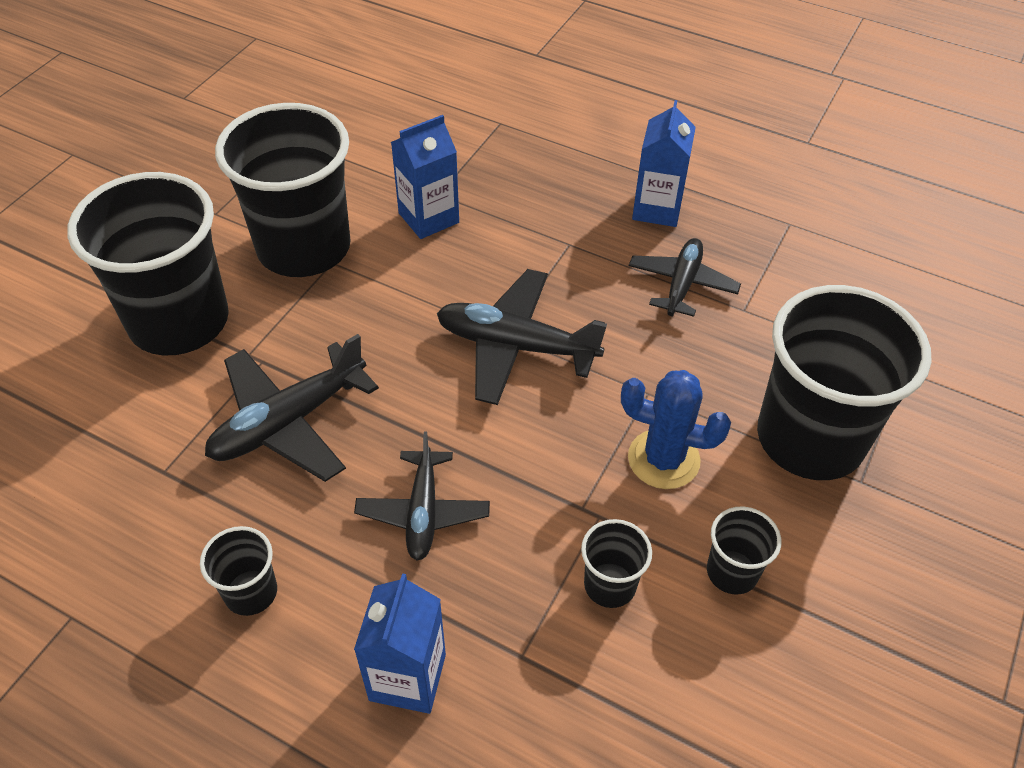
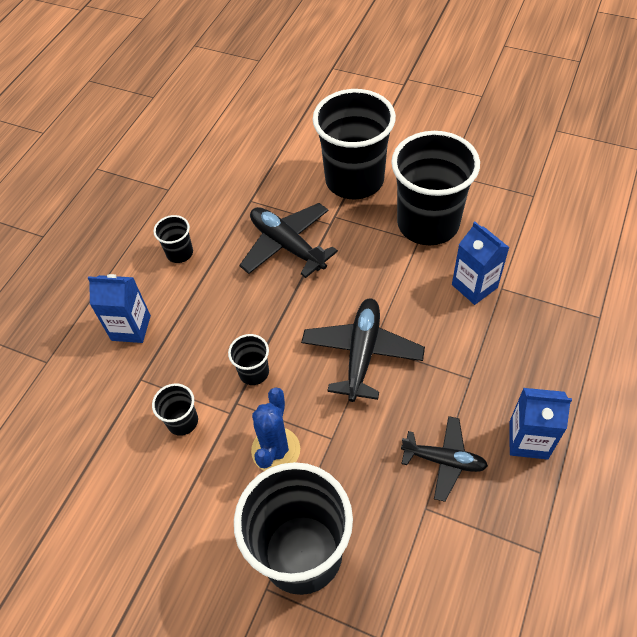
camera: 90 degrees right, 5 degrees up
black plane [354,432,490,561] -> none
black cup [707,506,781,595] -> black cup moved to [228,334,269,385]

